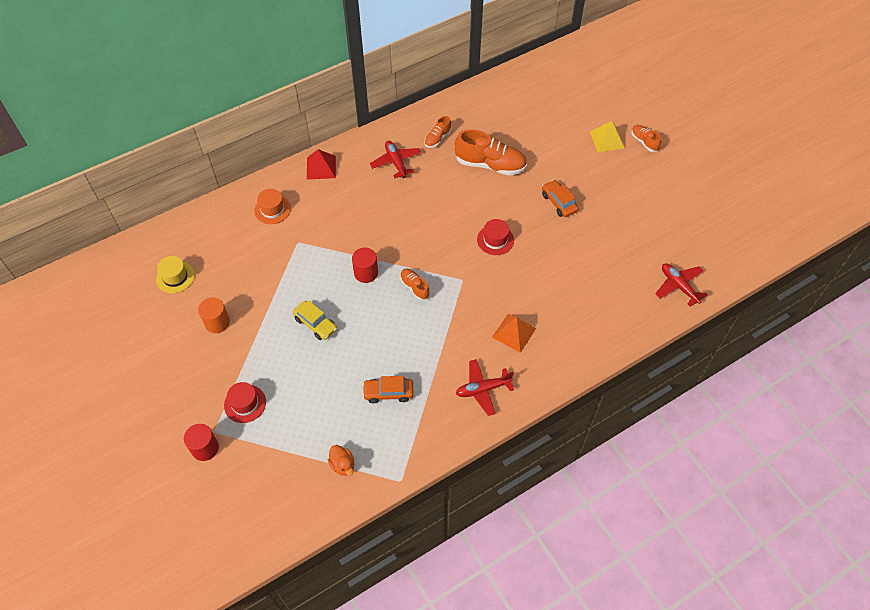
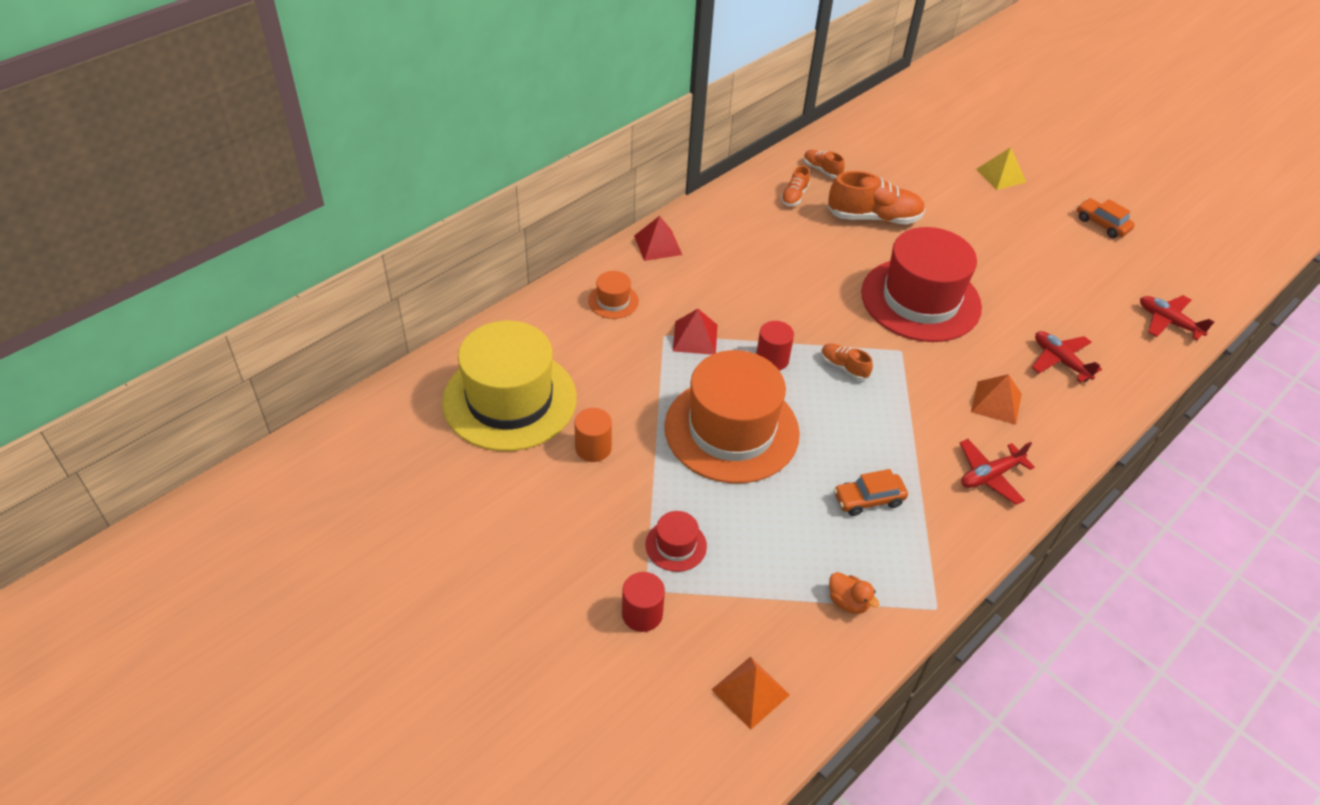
camera: 15 degrees left, 10 degrees down
yellow hat [156,256,195,293] -> yellow hat [442,321,577,451], size x2.41
yellow car [293,301,337,340] -> orange hat [664,350,800,483]
red plane [370,141,421,178] -> red plane moved to [1031,331,1102,383]
red hat [477,219,514,255] -> red hat [861,227,982,342], size x2.41
orange car [542,180,579,217] -> orange car moved to [1077,198,1135,238]
orange shoe [631,125,661,152] -> orange shoe moved to [804,150,845,178]
none -> red pyramid [673,309,717,355]
none -> orange pyramid [711,656,790,730]

